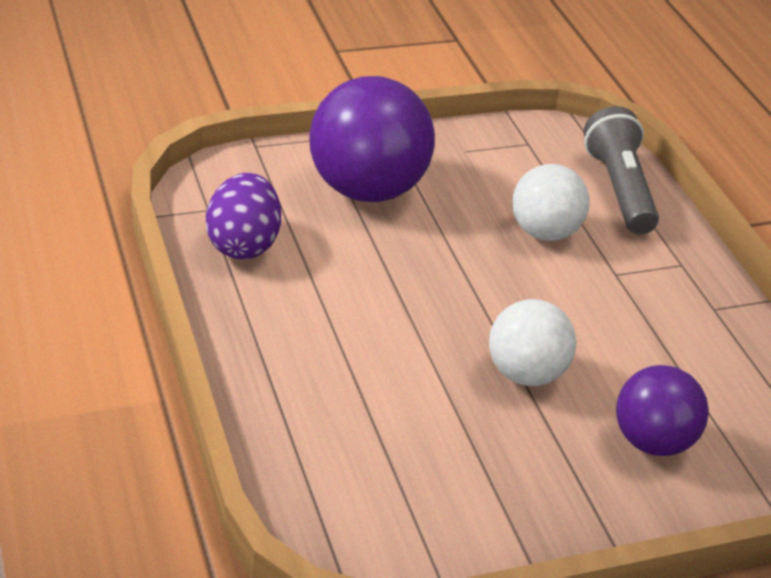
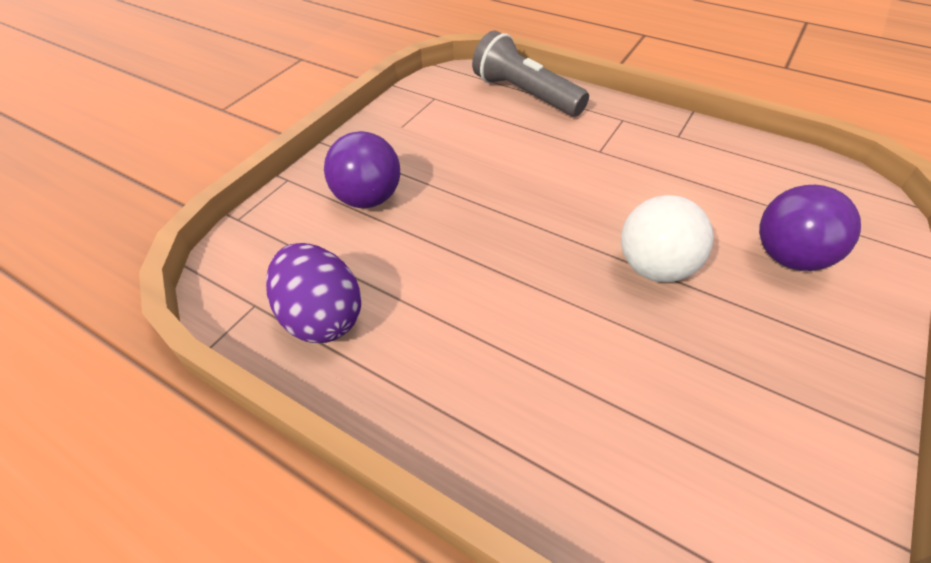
camera: 35 degrees left, 10 degrees up
purple ball [309,76,435,202] -> purple ball [324,131,400,208], size x0.61
white ball [512,164,590,241] -> none

